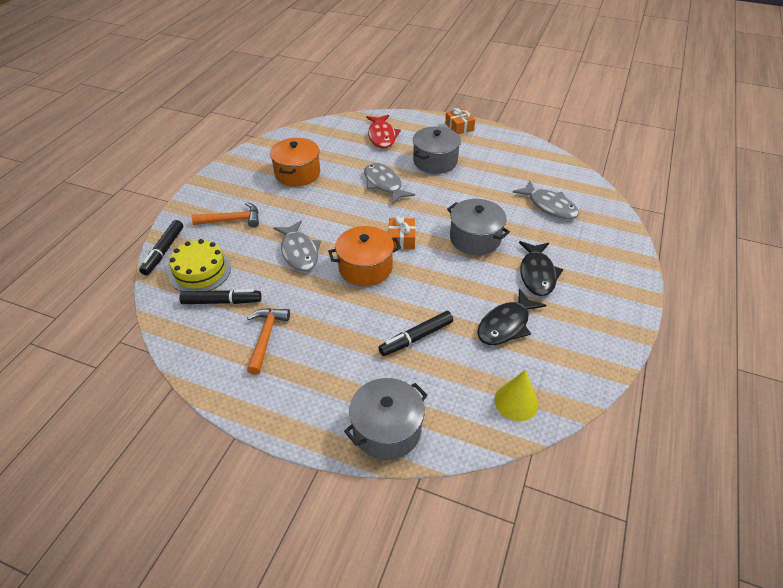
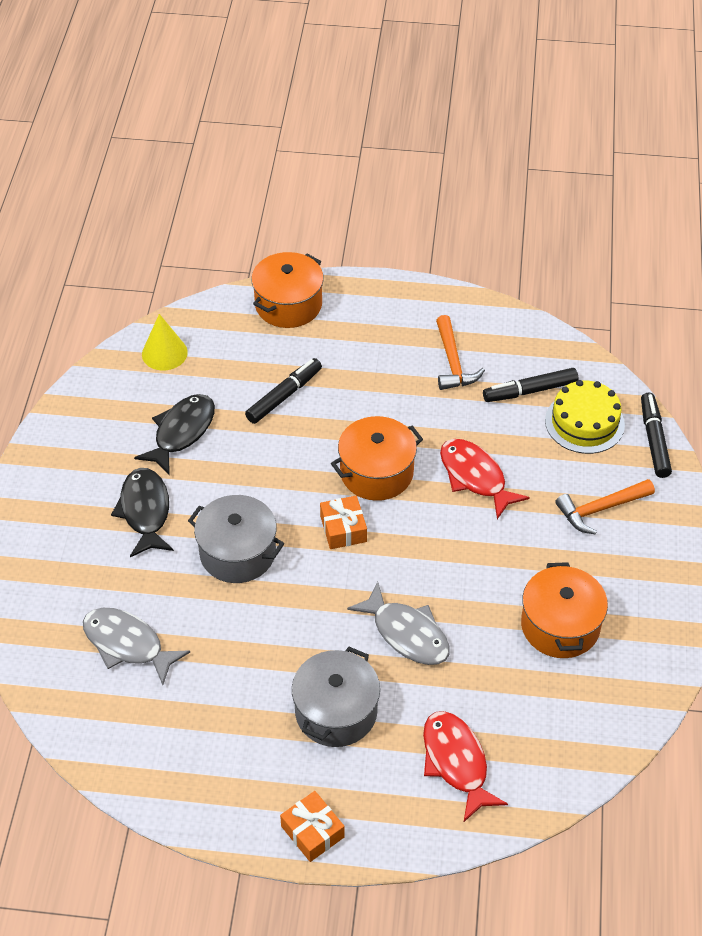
camera: 165 degrees right, 5 degrees up
grey fish [273,221,321,272] -> red fish [440,439,530,519]
grey pot [344,378,428,460] -> orange pot [251,252,324,328]

